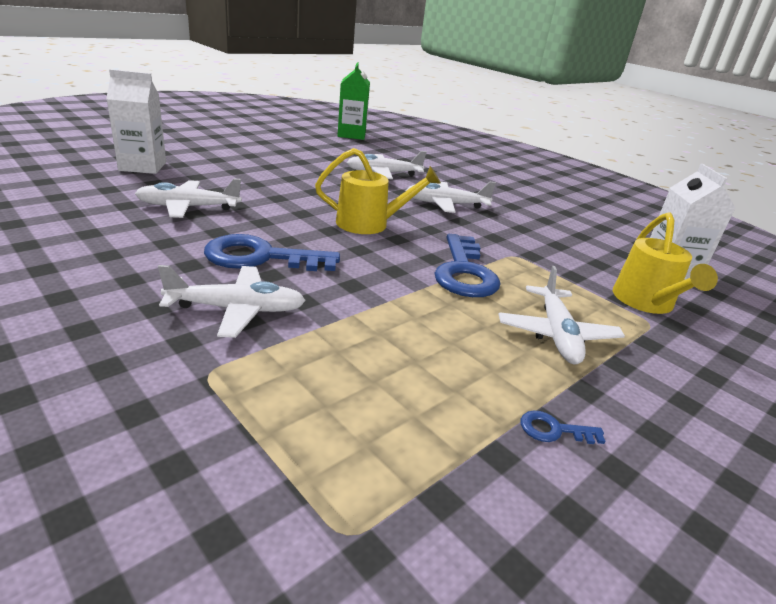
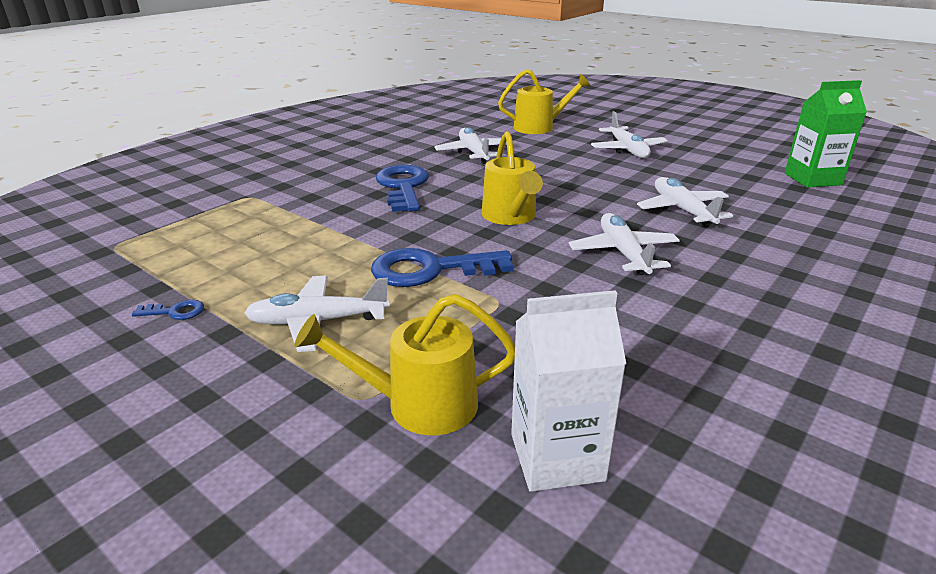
camera: 85 degrees right, 0 degrees up
white carton [106,69,166,174] -> yellow watering can [498,69,591,134]
white plane [158,265,306,338] -> white plane moved to [591,111,668,158]
blue key [521,411,606,444] -> blue key turned 90 degrees clockwise [132,300,204,320]

